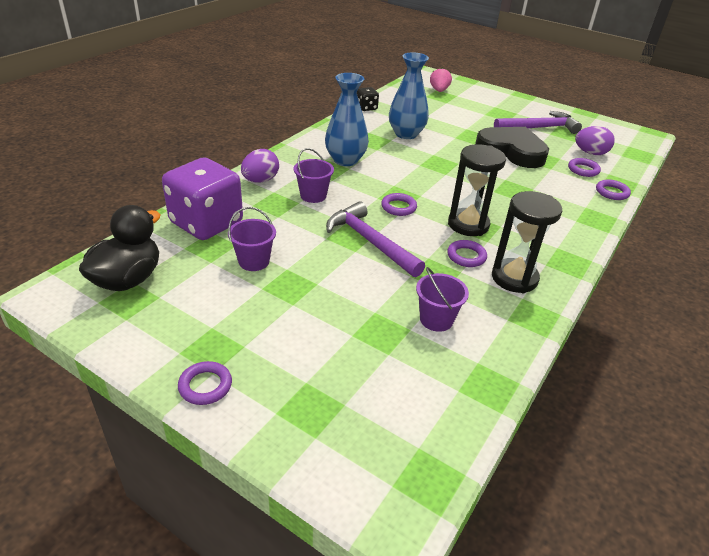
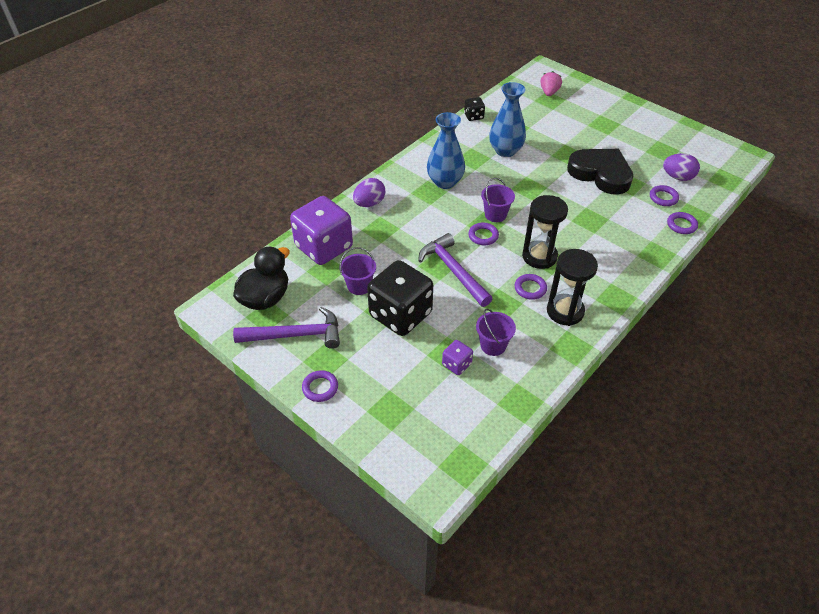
camera: 10 degrees right, 10 degrees up
purple bucket [294,148,334,203] -> purple bucket moved to [481,178,515,222]
purple hammer [494,111,582,134] -> purple hammer moved to [233,307,340,349]
none -> black dice [367,260,433,336]
none -> purple dice [442,340,473,375]

